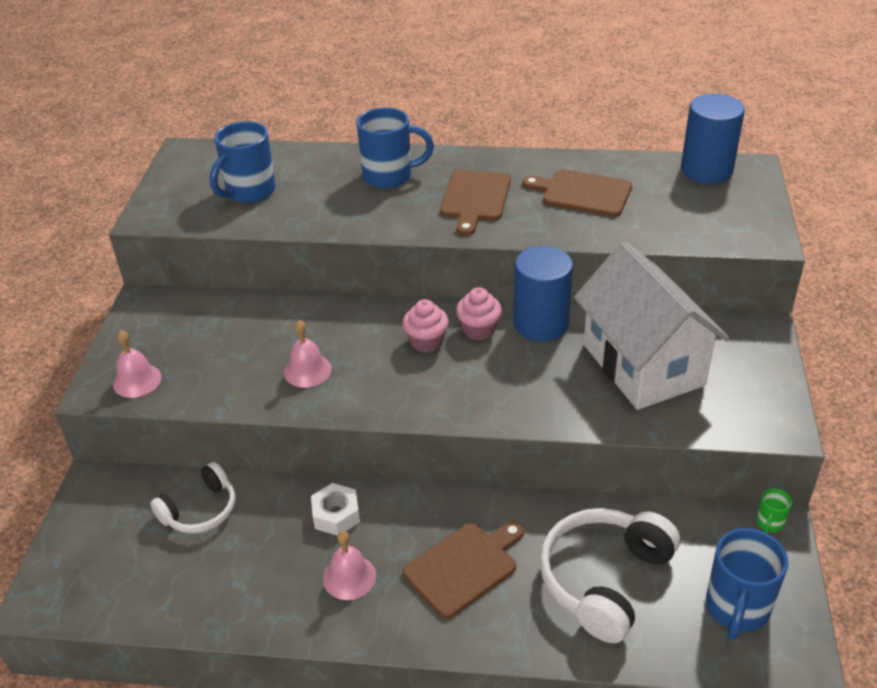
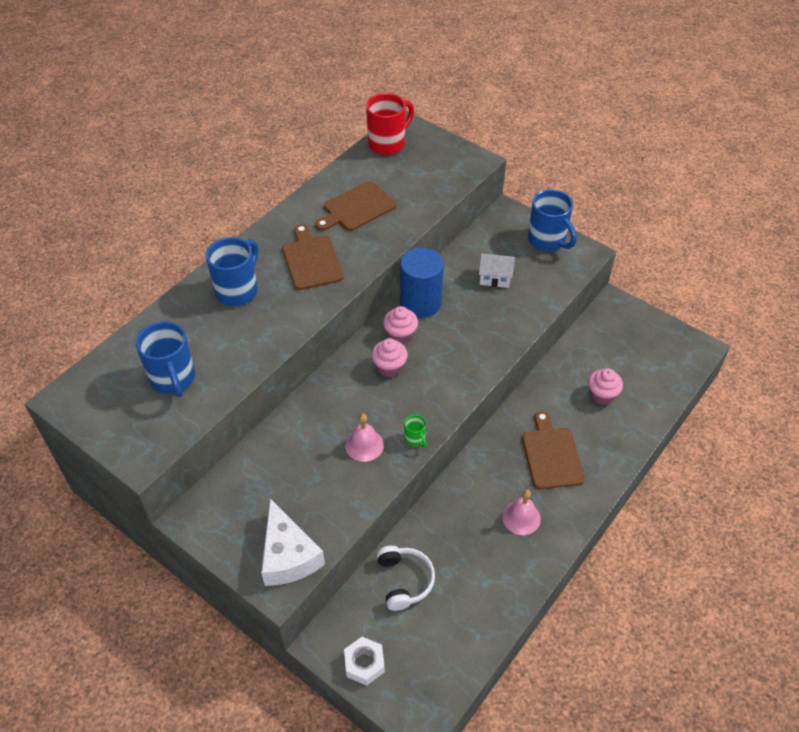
camera: 60 degrees left, 10 degrees up
pink bell [113,330,161,398] -> white cheese [261,498,325,586]
white nut [311,483,360,535] -> white nut moved to [344,637,385,686]
brown cutting board [440,170,511,236] -> brown cutting board turned 150 degrees counterclockwise [282,224,344,290]
white headphones [540,508,680,643] -> pink cupcake [588,368,623,405]
white house [574,241,729,410] -> white house [479,253,515,288], size x0.40
blue cylinder [681,94,745,184] -> red mug [366,93,414,155]
blue mug [706,528,788,640] -> blue mug moved to [528,189,577,251]
green mug [756,488,792,534] -> green mug moved to [404,414,427,448]

